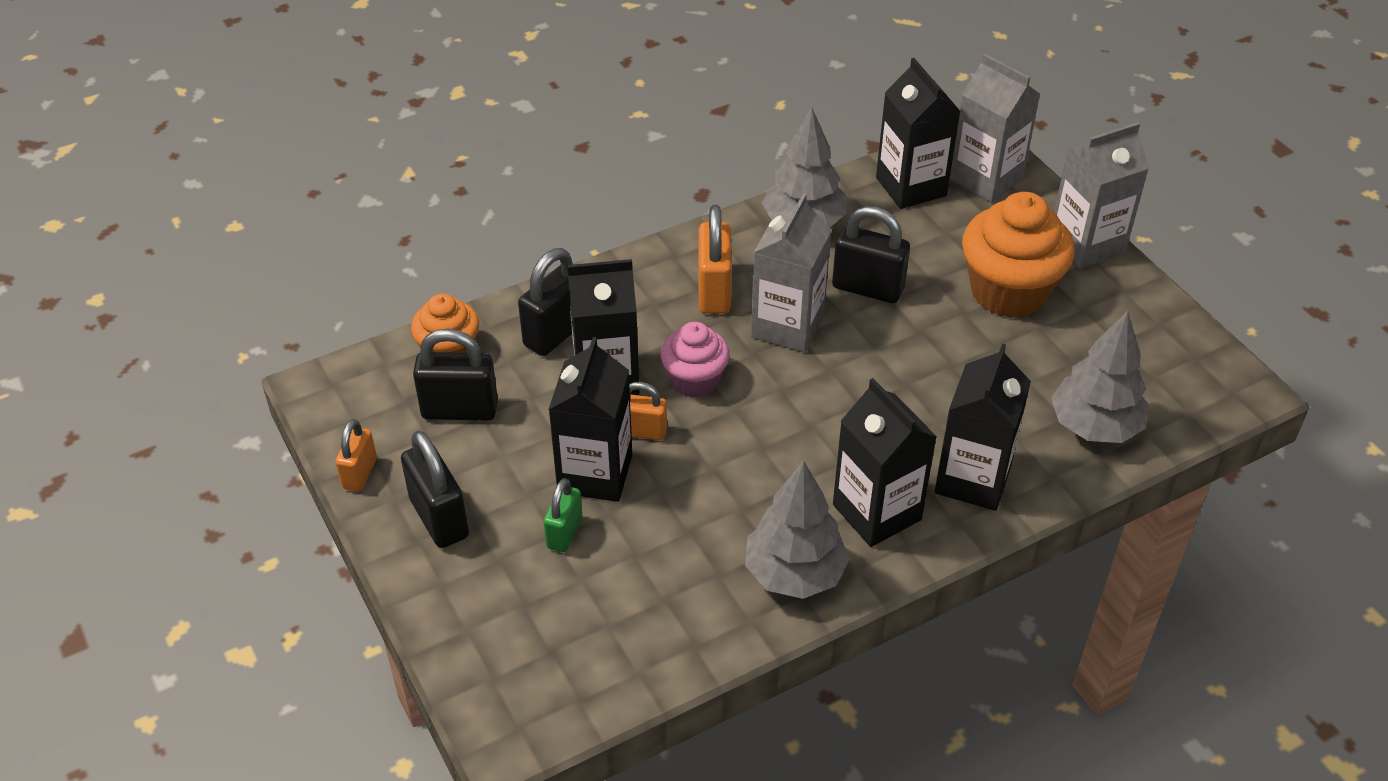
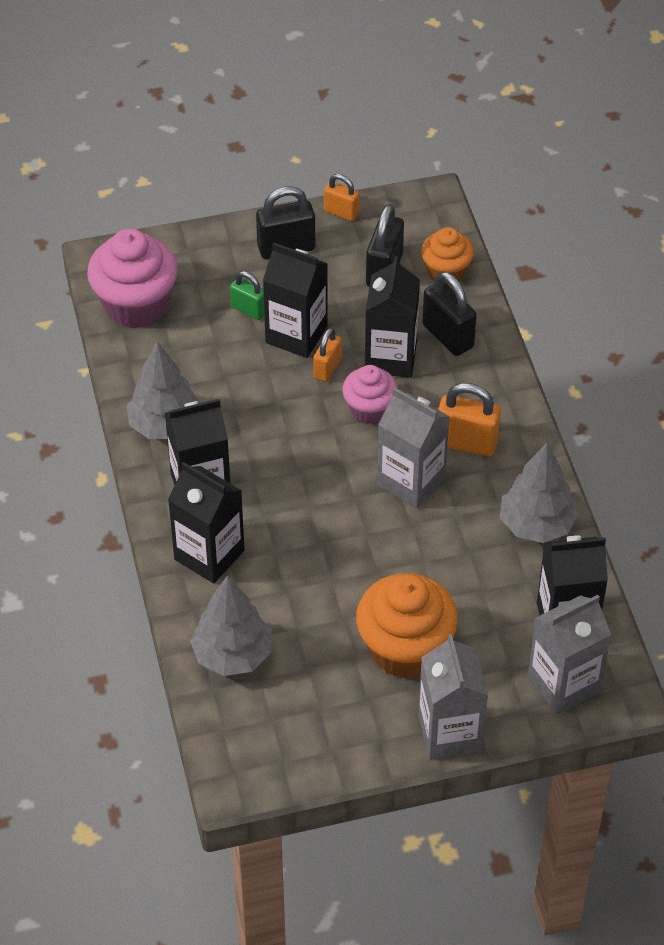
camera: 105 degrees right, 5 degrees up
black padlock [832,206,910,303] -> none
none -> pink cupcake [87,229,178,328]

